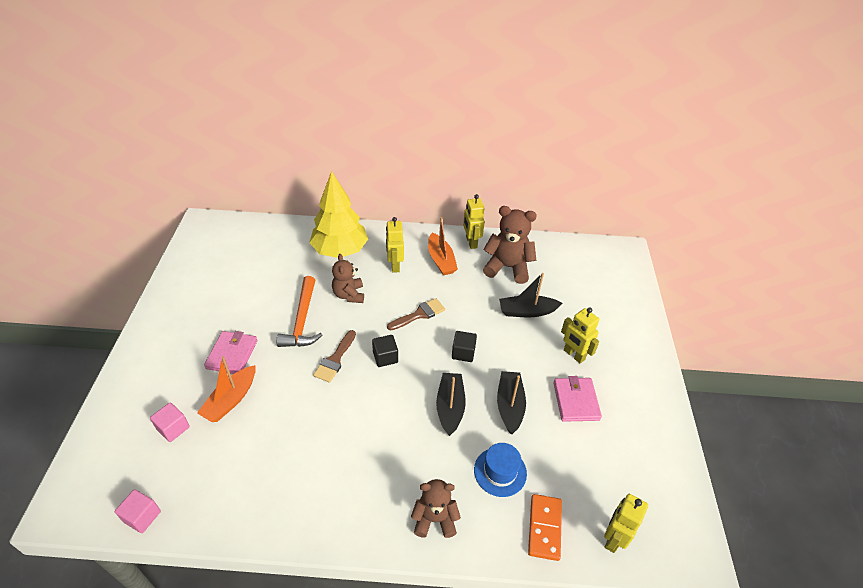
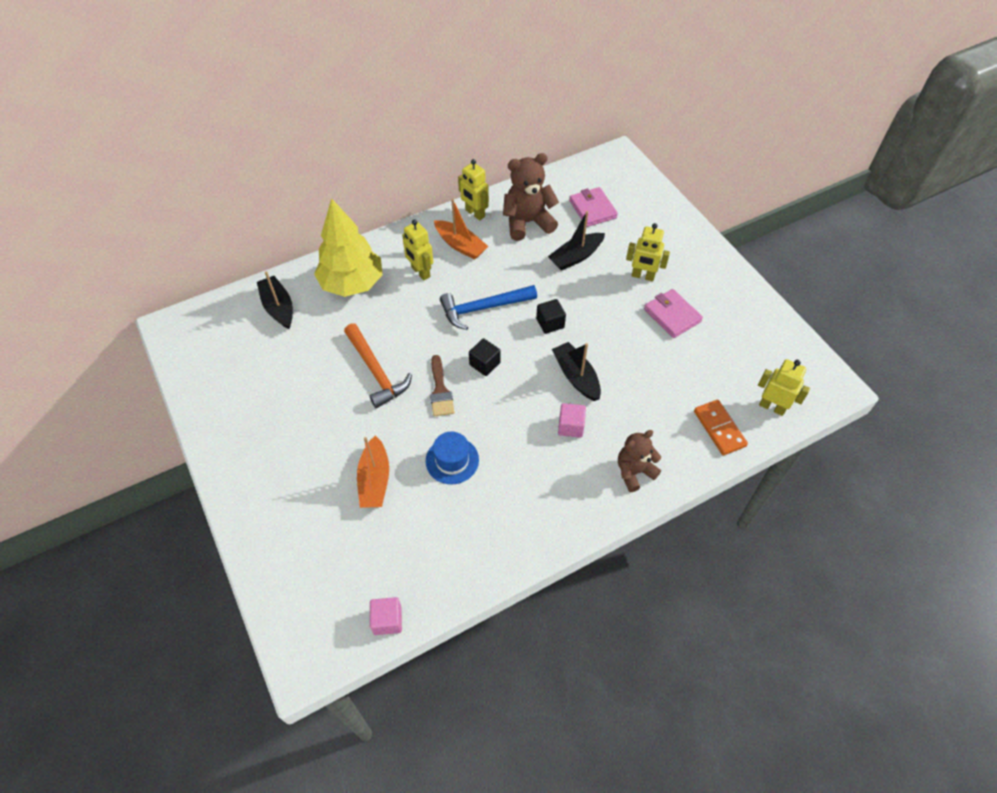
camera: 30 degrees left, 10 degrees up
pink cube [150,402,190,442] -> pink cube moved to [558,403,586,438]
pink wallet [204,331,257,374] -> pink wallet moved to [569,187,618,227]
brown teddy bear [332,254,364,303] -> none
brown brush [387,298,445,330] -> blue hammer [440,285,537,330]
blue hat [474,443,527,497] -> blue hat moved to [426,431,479,484]
black boat [497,371,526,434] -> black boat moved to [257,271,293,329]
yellow robot [604,494,648,553] -> yellow robot turned 120 degrees clockwise [758,359,810,416]

